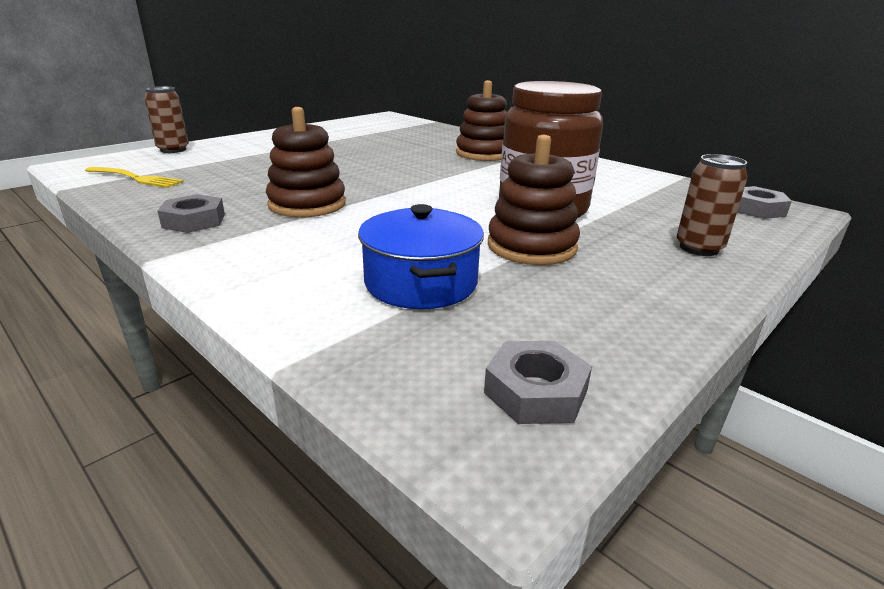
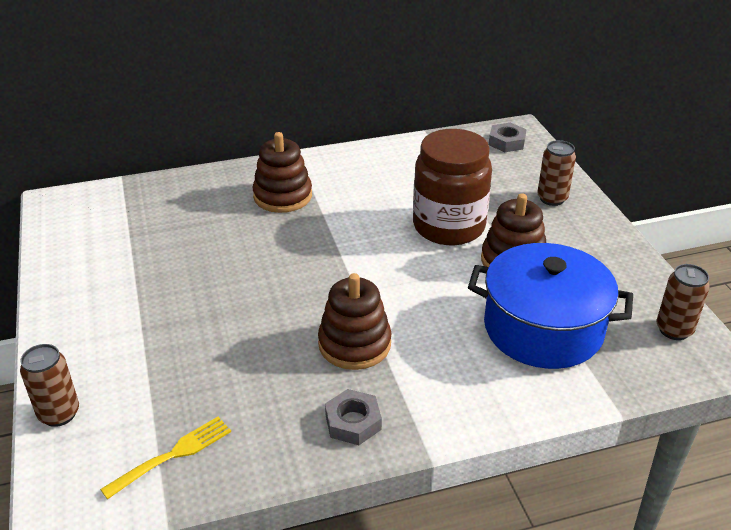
camera: 60 degrees left, 10 degrees up
blue pot [358,204,484,309] -> blue pot [468,243,633,369], size x1.53
grey nut [484,341,592,424] -> brown can [657,264,710,340]

